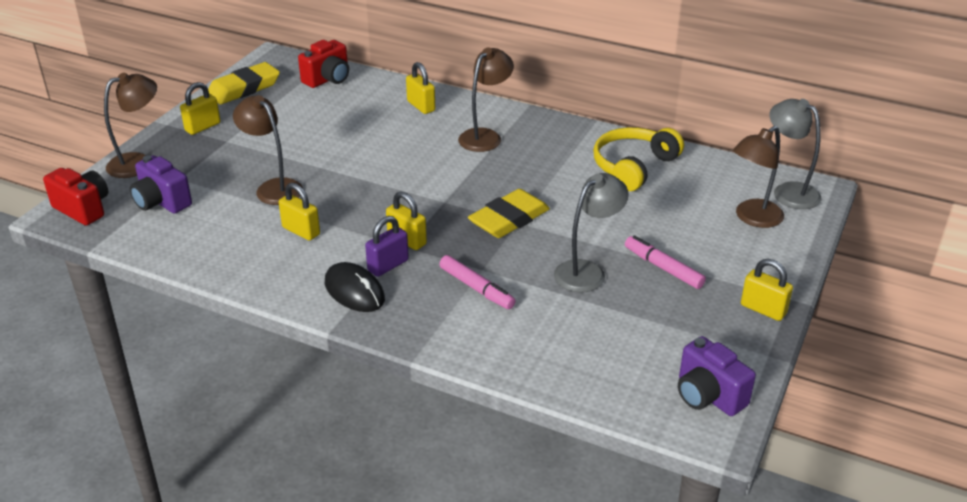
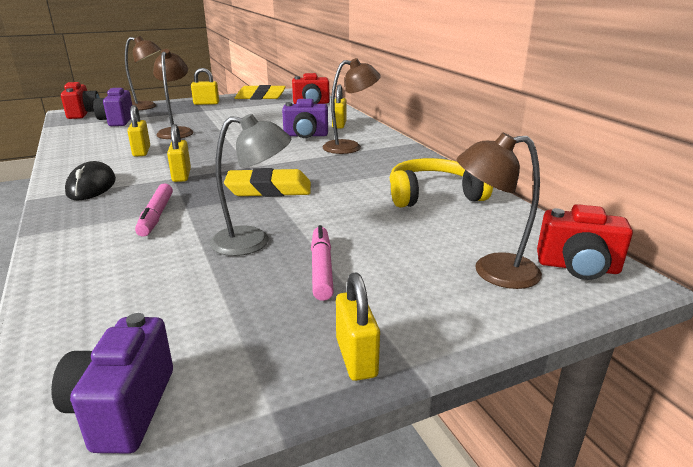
camera: 40 degrees right, 10 degrees down
purple padlock [365,216,409,277] -> none
grey lamp [769,99,821,209] -> red camera [537,204,633,280]
none -> purple camera [282,99,328,138]

